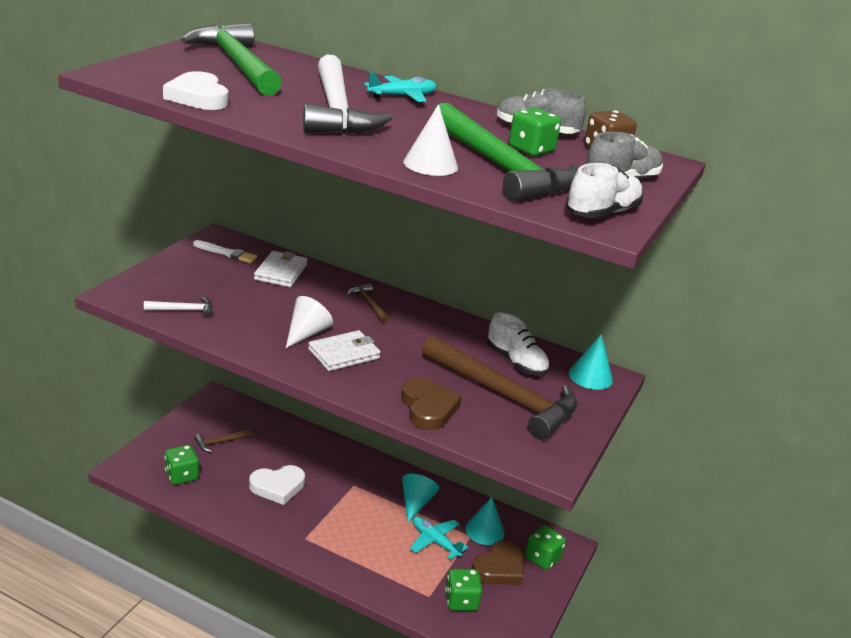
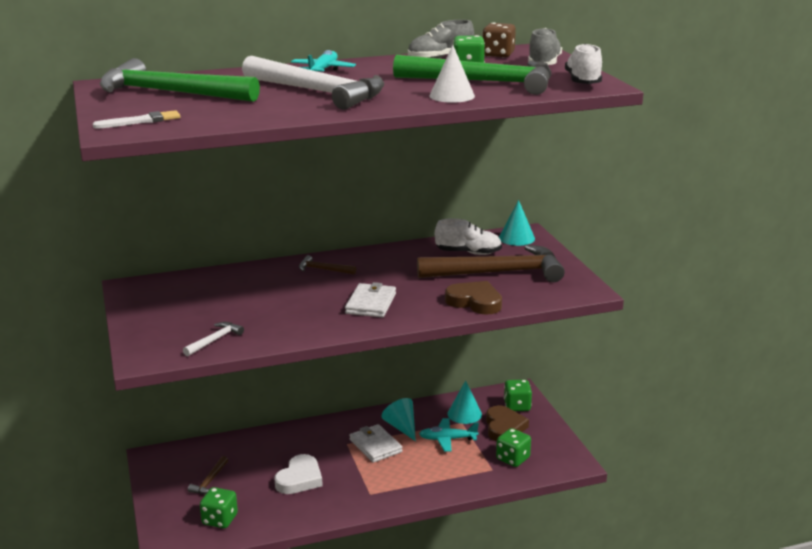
camera: 40 degrees left, 5 degrees down
white heart [163,71,229,110] -> none
white brush [193,240,257,263] -> white brush moved to [93,110,181,129]
white wallet [254,251,308,287] -> white wallet moved to [349,424,403,463]
white cone [286,296,333,348] -> none

